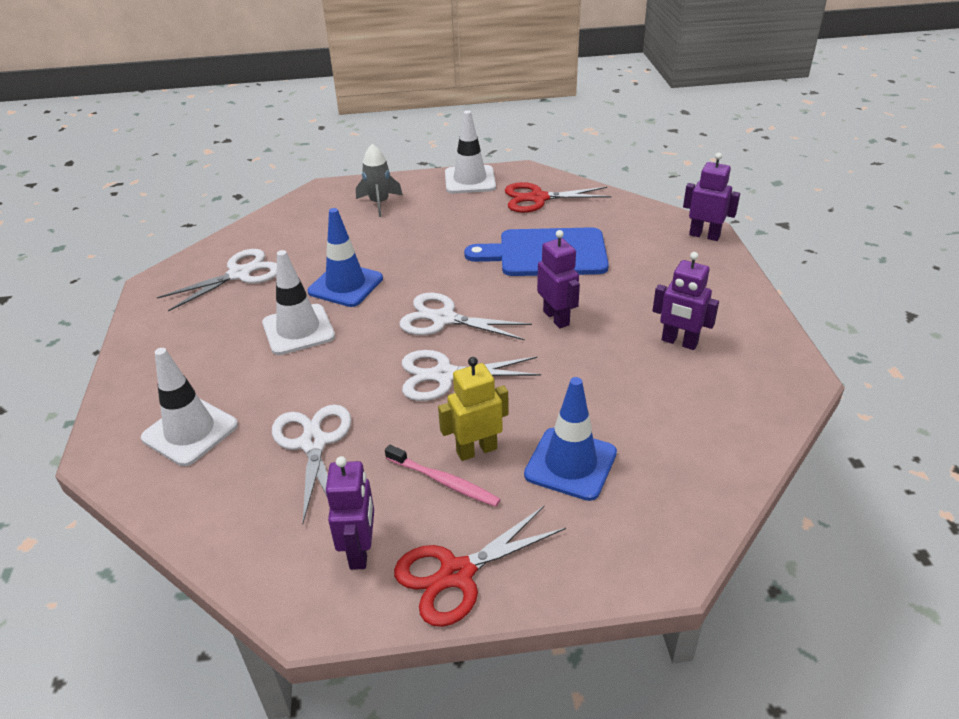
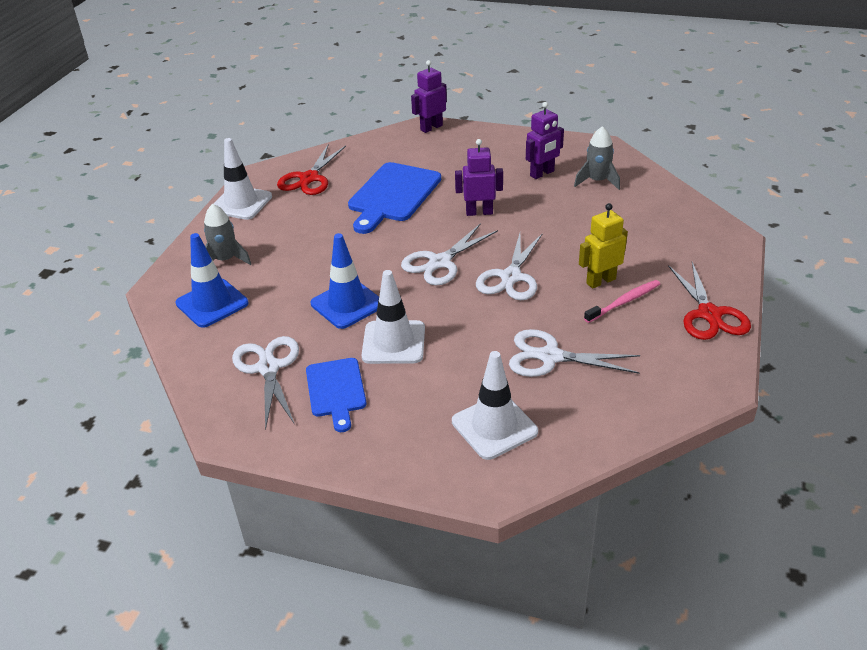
camera: 65 degrees left, 0 degrees up
purple robot [326,456,374,570] -> none
yellow robot [438,357,509,461] -> yellow robot turned 60 degrees clockwise [579,203,628,289]
blue traffic cone [524,377,617,501] -> blue traffic cone moved to [176,233,249,328]
none -> blue cutting board [306,358,366,432]
none -> grey rocket [574,126,620,190]

